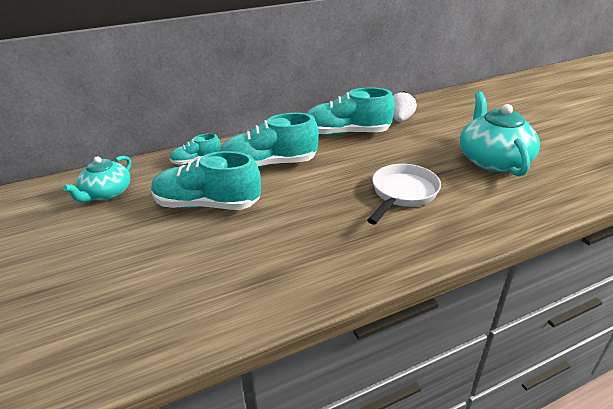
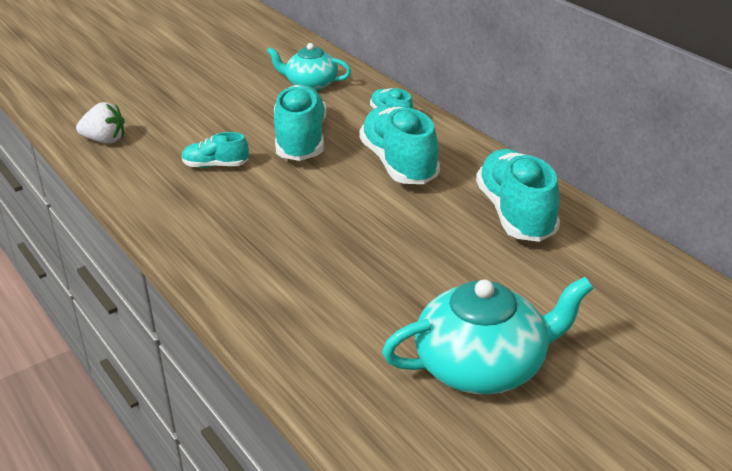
camera: 80 degrees right, 0 degrees up
white pan [367,164,441,224] -> none
white strawberry [393,91,417,122] -> white strawberry moved to [76,102,125,143]
none -> turquoise shoe [181,132,249,168]

